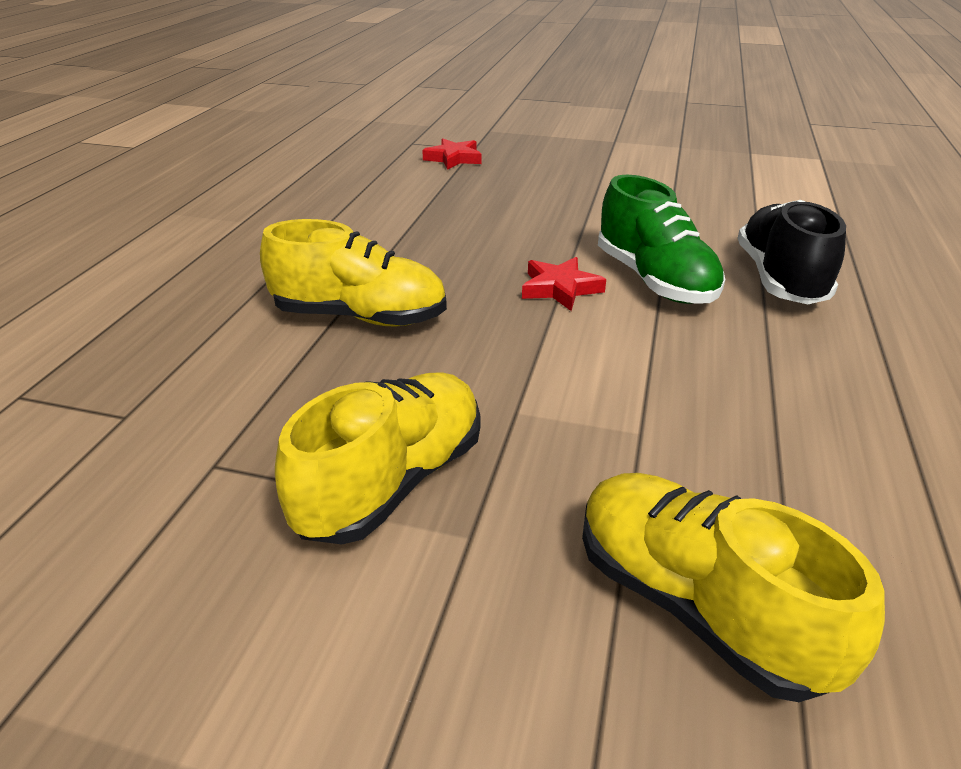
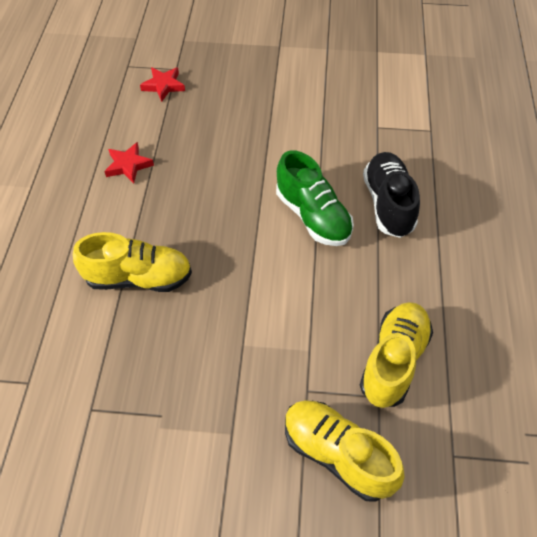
camera: 10 degrees left, 20 degrees up
yellow shoe [275,372,481,544] -> yellow shoe moved to [360,302,433,408]
red star [522,257,606,311] -> red star moved to [104,142,154,184]

